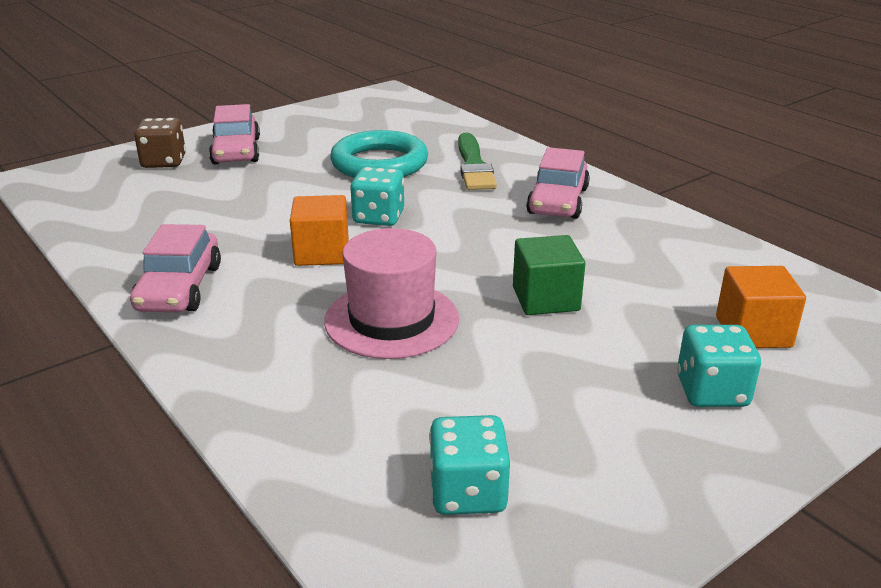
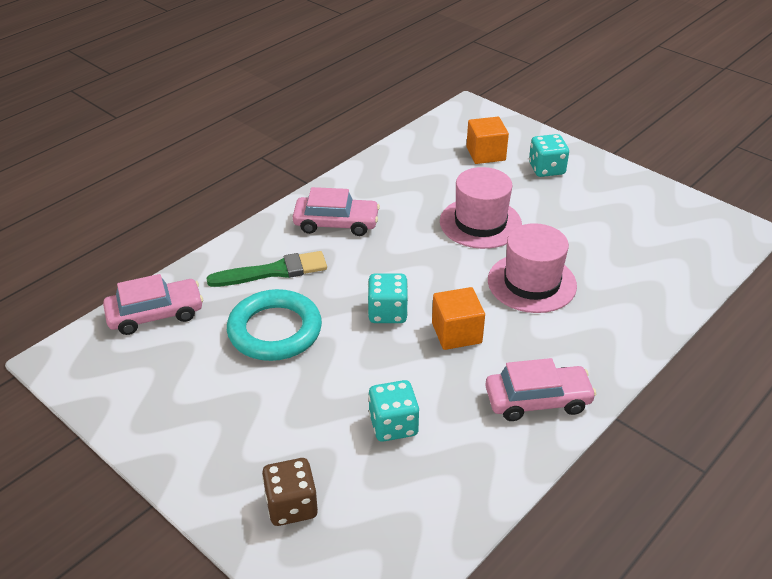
camera: 100 degrees left, 10 degrees up
pink car [209,104,260,165] -> pink car moved to [103,274,203,335]
turquoise dice [429,415,511,515] -> turquoise dice moved to [368,380,419,442]
green cube [513,235,585,315] -> pink hat [440,167,522,249]

